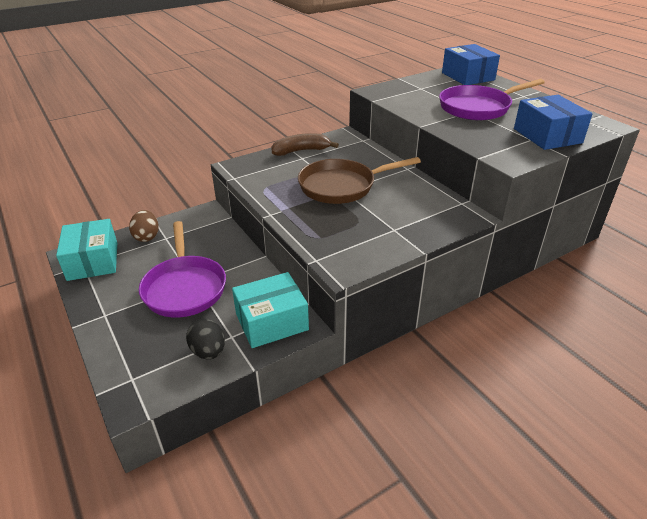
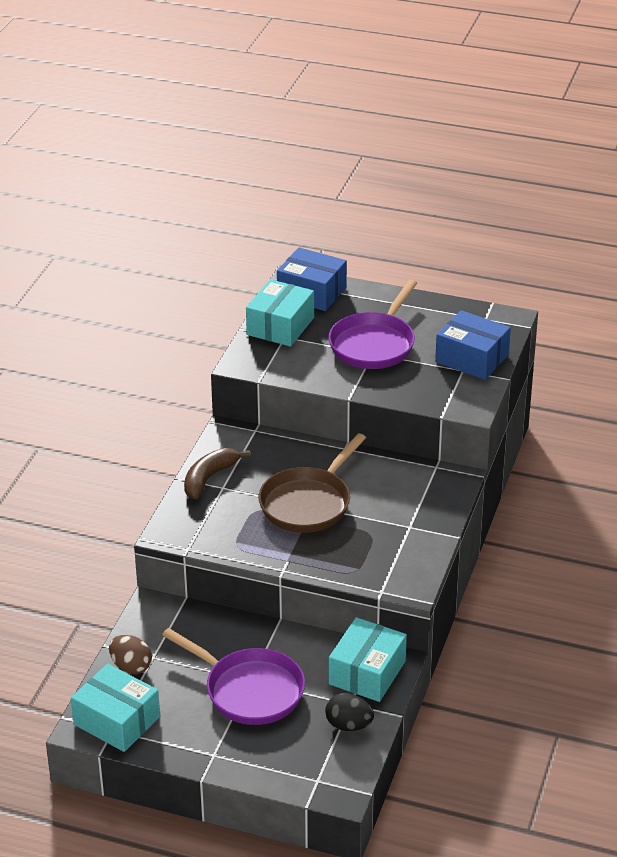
camera: 40 degrees left, 0 degrees up
none -> turquoise box [246,279,314,347]

